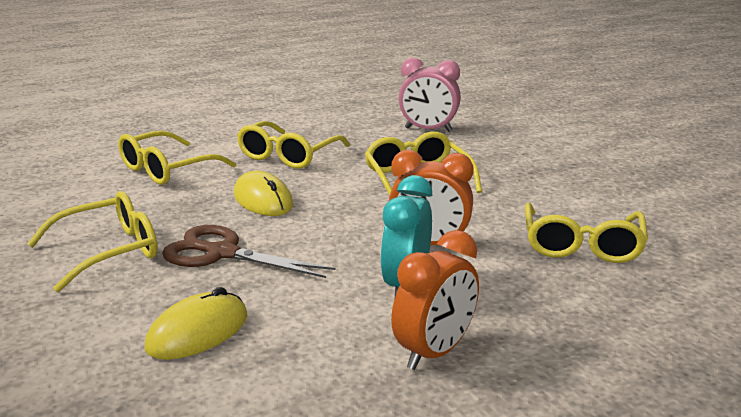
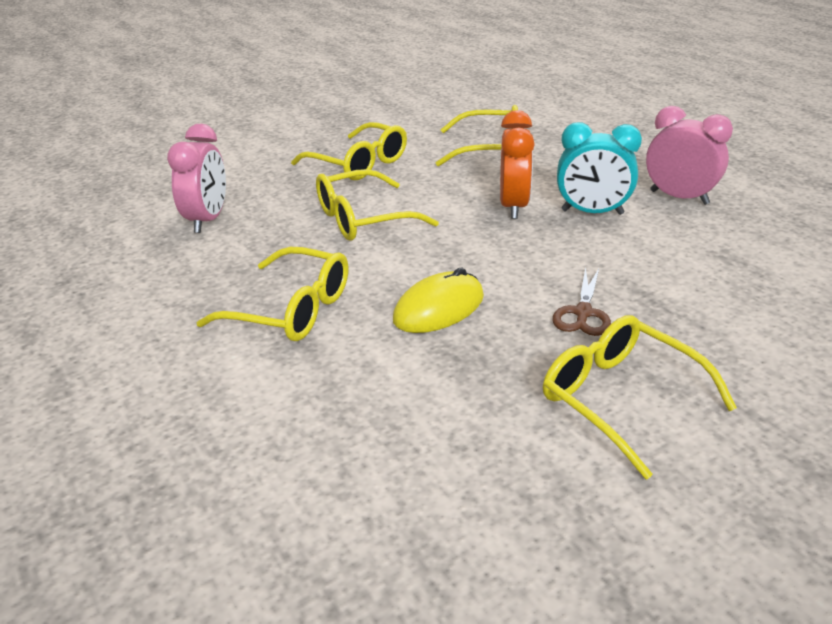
camera: 95 degrees left, 10 degrees up
yellow glasses [118,131,236,185] -> yellow glasses moved to [291,122,407,180]
yellow mouse [144,287,247,360] -> none
brown scissors [162,225,335,278] -> brown scissors [552,267,611,336], size x0.62
orange clock [391,230,479,370] -> pink clock [646,106,733,205]

